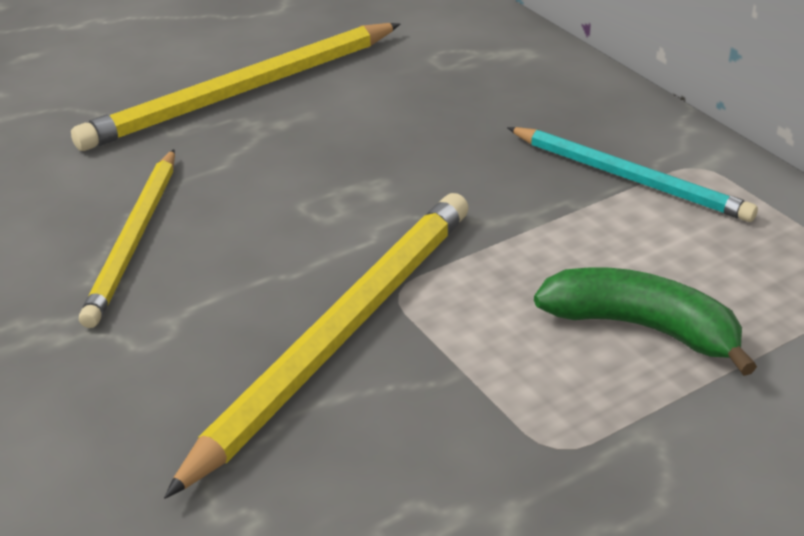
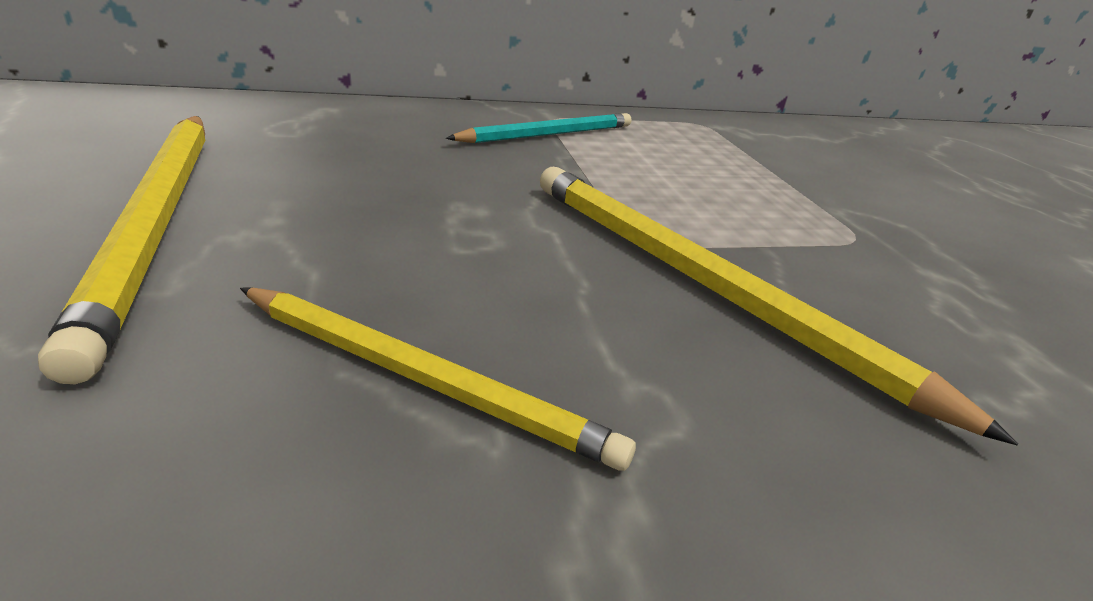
camera: 75 degrees left, 5 degrees down
green banana [534,267,757,376] -> none

